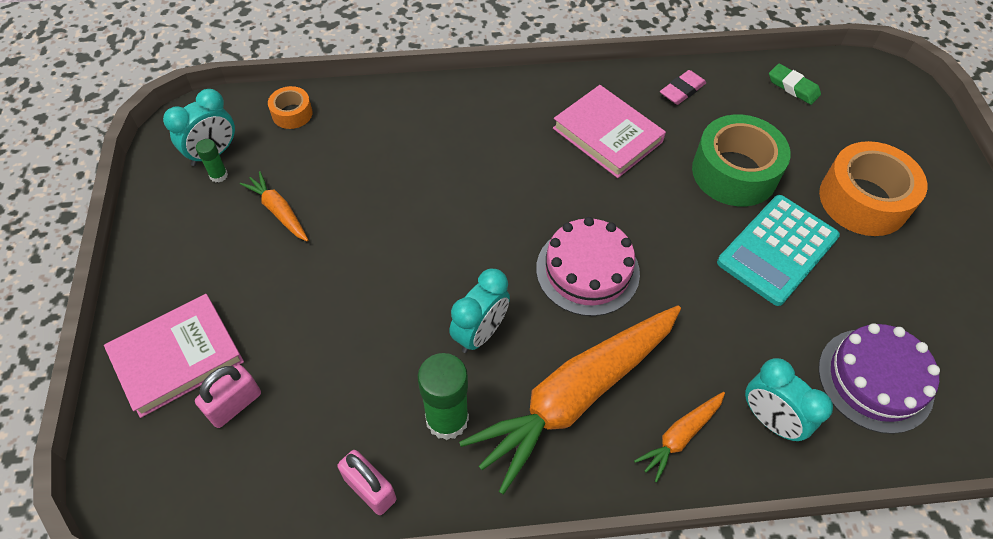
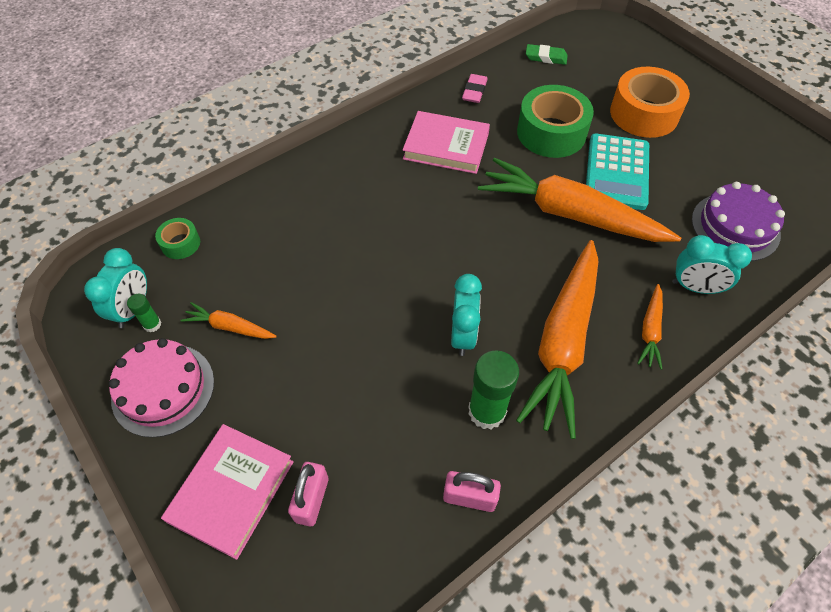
camera: 30 degrees left, 0 degrees up
orange tape [268,86,313,129] -> green tape [155,218,200,259]
pink cake [536,217,640,316] -> pink cake moved to [109,338,214,438]
none -> orange carrot [478,158,681,242]

